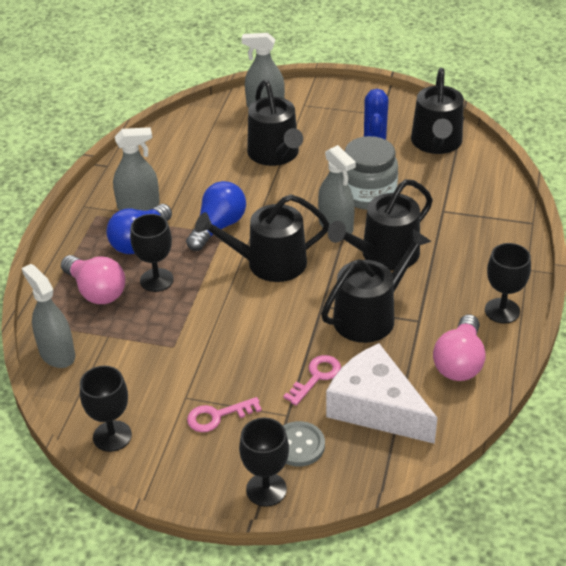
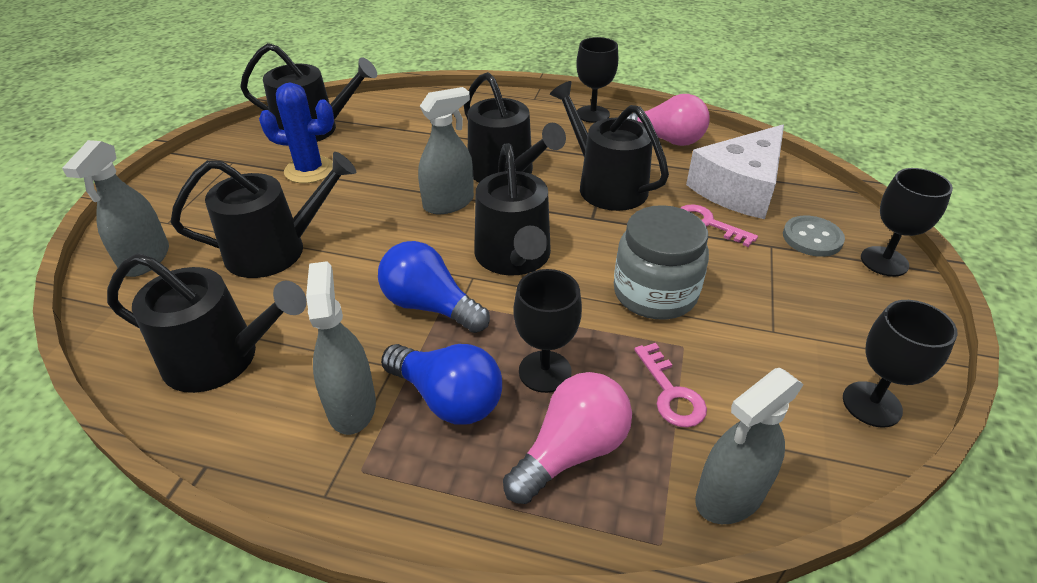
camera: 90 degrees left, 0 degrees up
pink key [187,397,262,432] -> pink key moved to [634,343,707,428]
grey jar [345,136,398,210] -> grey jar moved to [614,205,709,319]
none -> black watering can [107,253,307,393]

